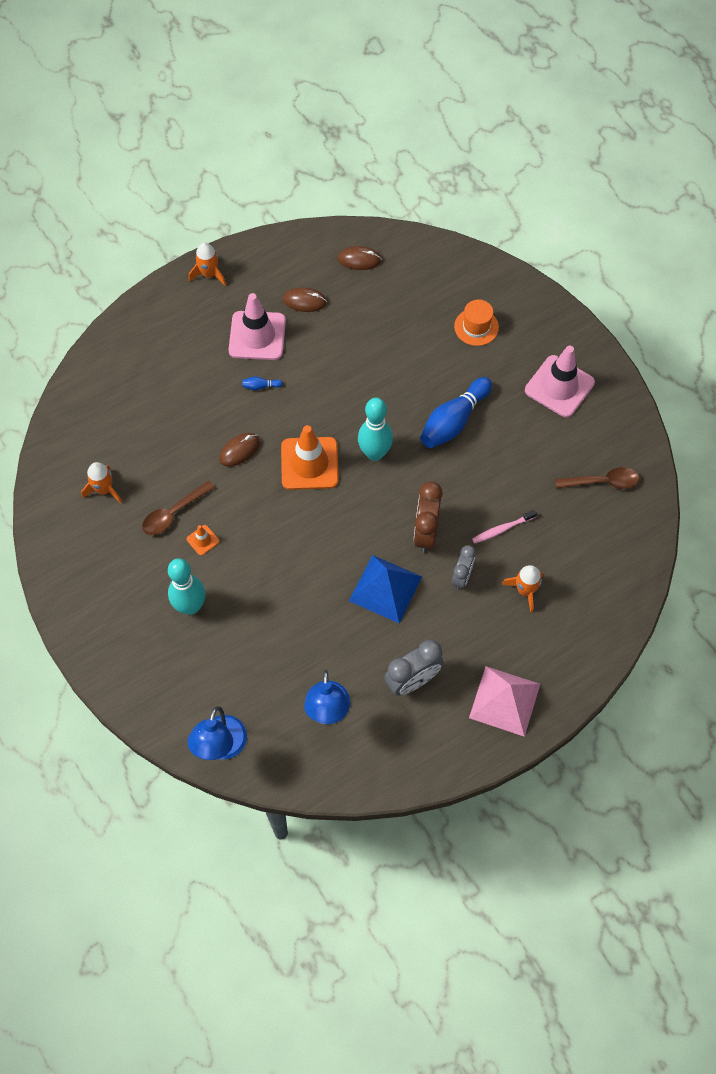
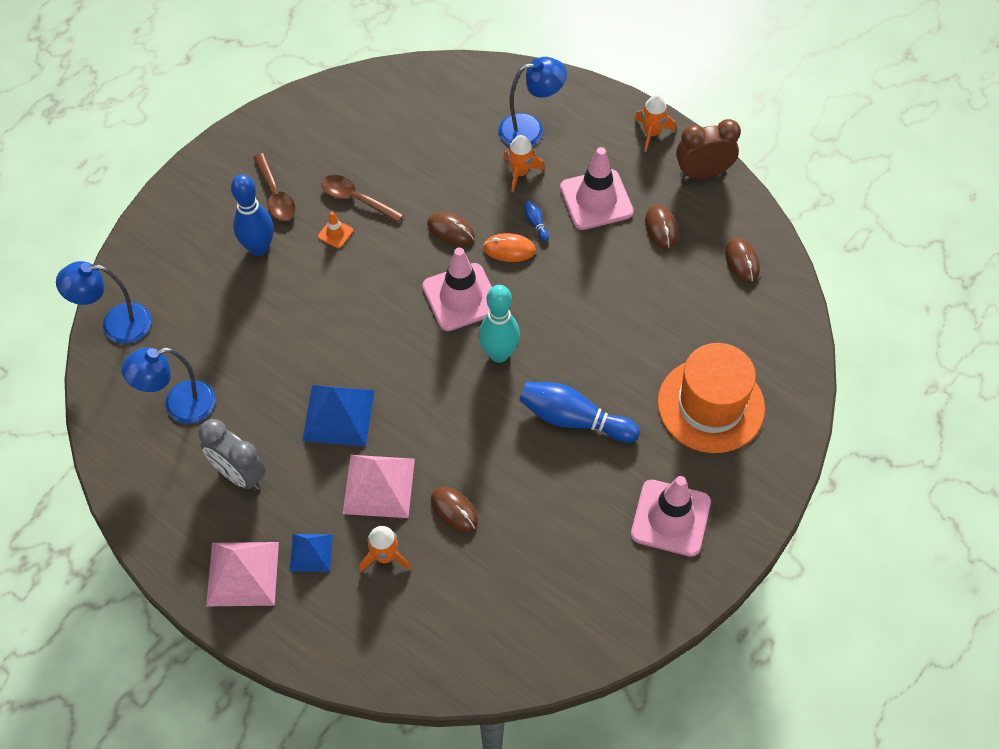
camera: 70 degrees right, 5 degrees down
orange rocket [81,462,122,503] -> orange rocket moved to [503,135,545,192]
turquoise bowling pin [168,558,206,615] -> blue bowling pin [231,174,274,256]
orange traffic cone [281,425,339,490] -> pink traffic cone [422,247,492,331]
brown clock [413,482,443,553] -> brown clock moved to [676,119,741,179]
grey clock [452,545,476,590] -> pink pyramid [343,455,415,518]
orange hat [454,299,499,346] -> orange hat [658,343,765,453], size x1.92
pink toothbrush [472,510,537,544] -> brown mouse [431,486,478,532]
brown spoon [555,467,639,489] -> brown spoon moved to [253,153,295,221]
none -> blue pyramid [290,534,333,572]
none -> orange mouse [483,233,536,262]
none -> blue lamp [498,57,567,146]

